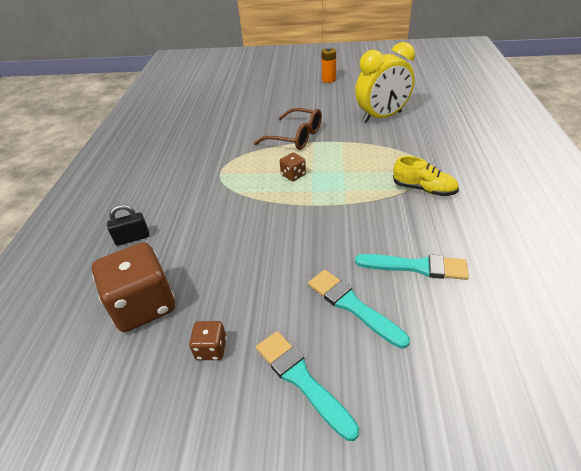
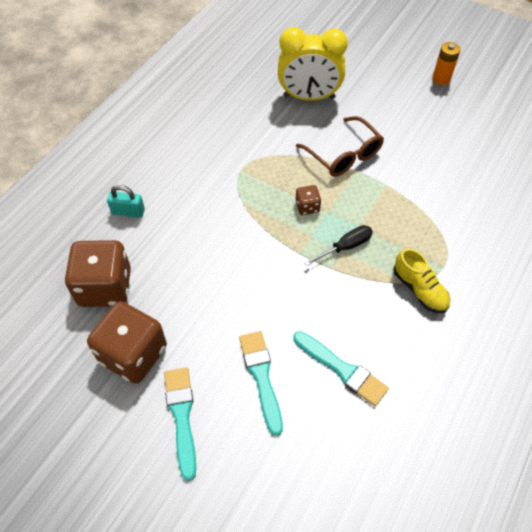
camera: 25 degrees right, 15 degrees up
black padlock [107,204,149,246] -> turquoise padlock [107,185,145,218]
brown dice [189,321,227,360] -> brown dice [87,301,167,384], size x2.17
yellow clock [355,42,415,123] -> yellow clock moved to [278,27,348,101]
none -> black screwdriver [304,225,373,266]

